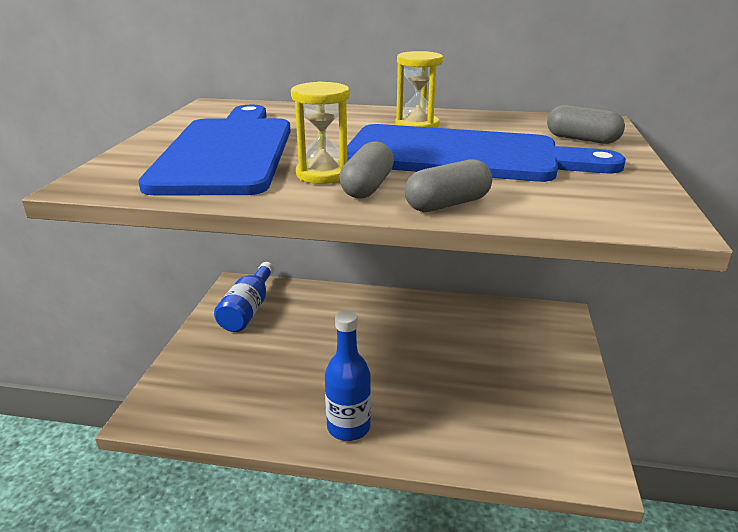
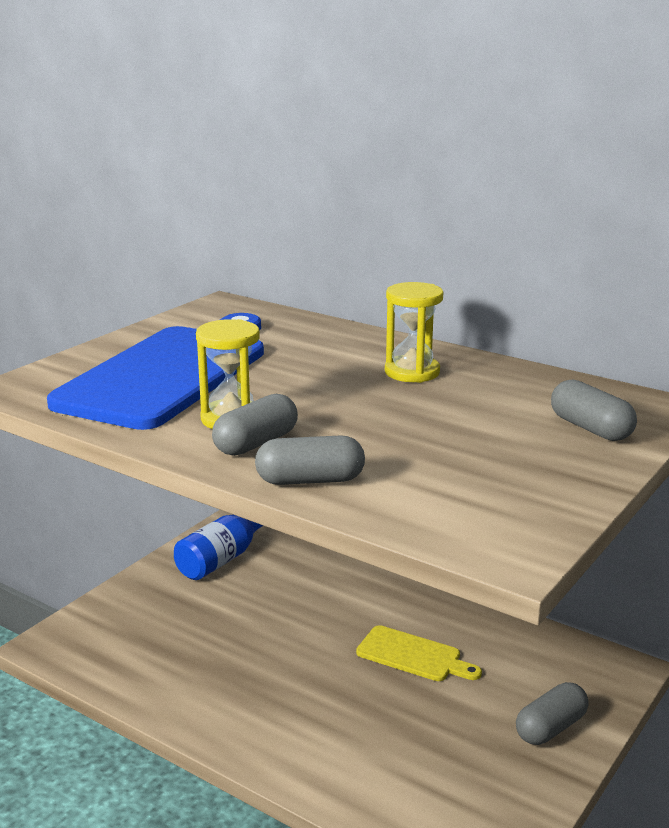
camera: 25 degrees right, 5 degrees down
blue bottle [325,310,371,441] -> none
blue cutting board [347,124,626,182] -> none
none -> yellow cutting board [356,625,482,681]
none -> grey capsule [516,682,589,745]

